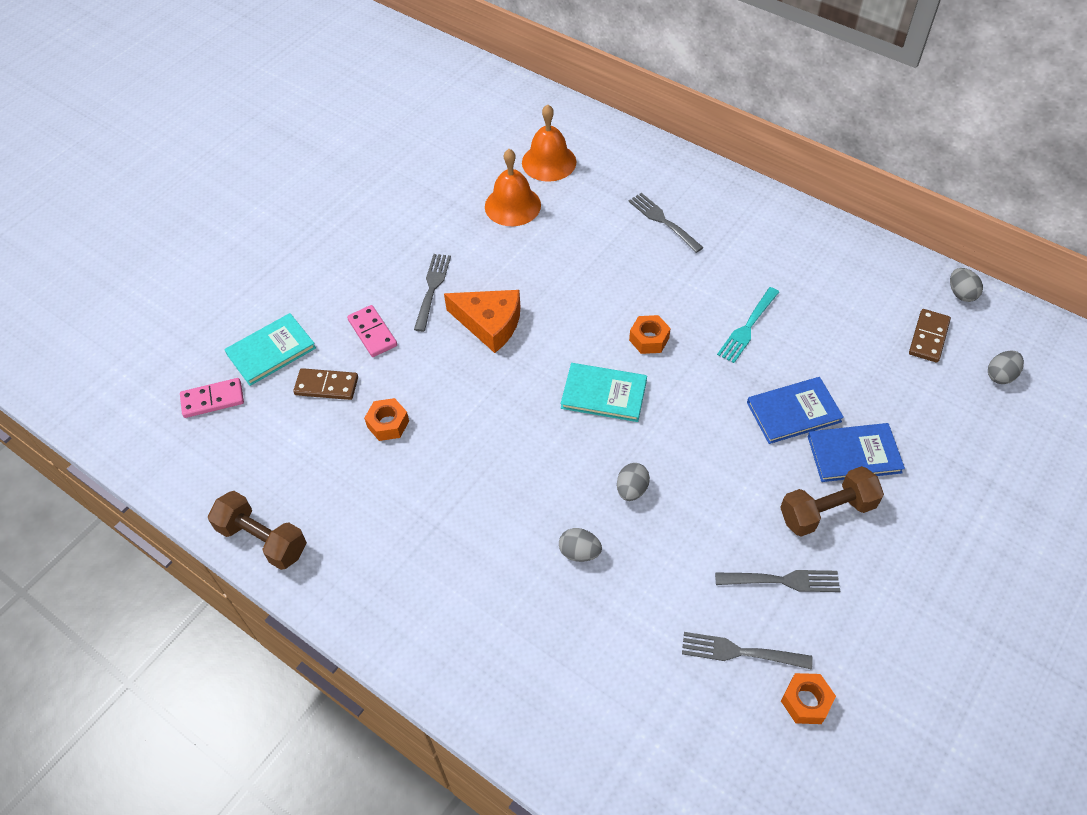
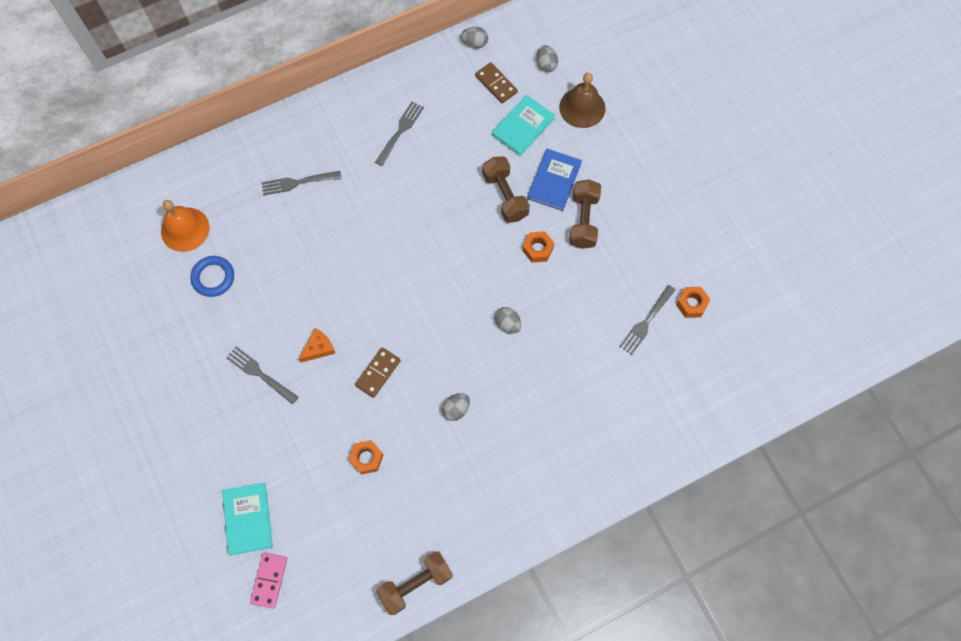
camera: 65 degrees left, 15 degrees up
brown domino [293,368,358,400] -> brown domino moved to [355,347,401,398]
pink domino [347,305,397,357] -> none
orange cheese [444,290,521,353] -> orange cheese [299,328,335,362], size x0.58
orange bell [485,149,541,226] -> blue ring [190,256,234,297]
grey egg [559,528,602,562] -> grey egg moved to [442,393,470,421]
turquoise book [561,363,647,422] -> turquoise book moved to [491,95,555,156]
orange nut [629,315,671,354] -> orange nut moved to [522,231,554,263]
grey fork [715,570,840,592] -> grey fork moved to [375,101,424,166]
turquoise fork [717,287,779,363] -> none
blue book [747,377,844,444] -> brown dumbbell [482,156,530,223]
none -> brown bell [559,73,606,128]

